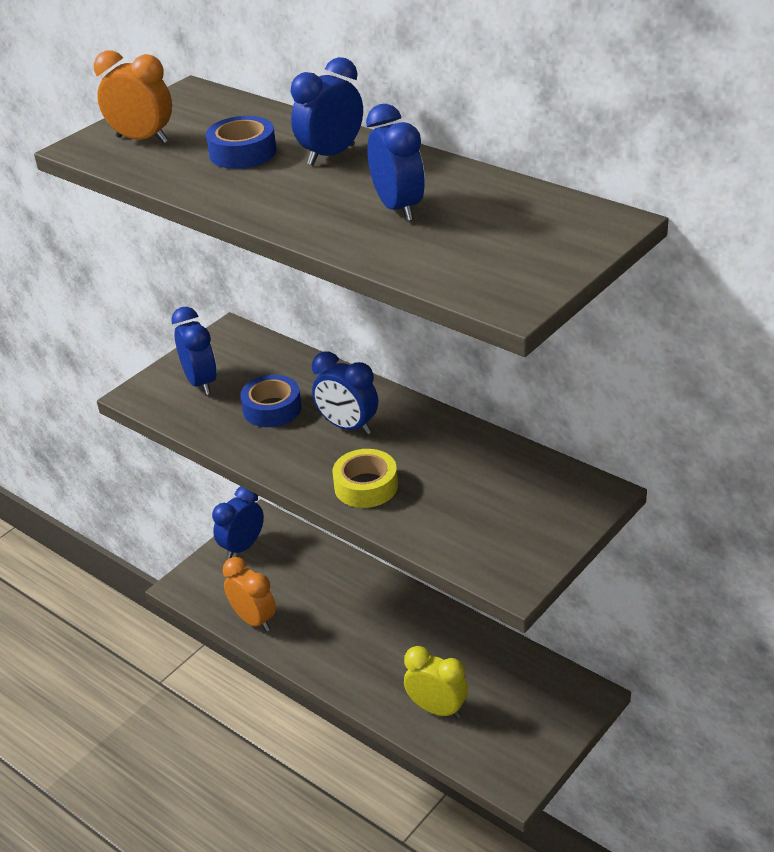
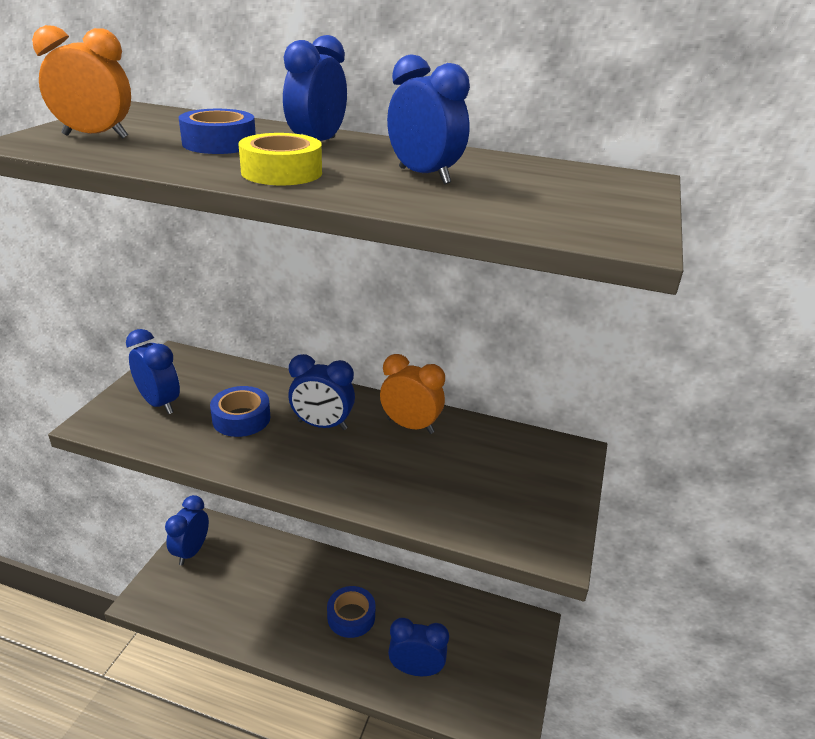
camera: 25 degrees left, 5 degrees down
orange clock [223,557,276,632] -> orange clock moved to [380,354,445,434]
yellow tape [332,449,398,508] -> yellow tape moved to [238,133,322,185]
yellow clock [404,646,468,719] -> blue clock [388,618,449,676]
none -> blue tape [327,586,376,638]

